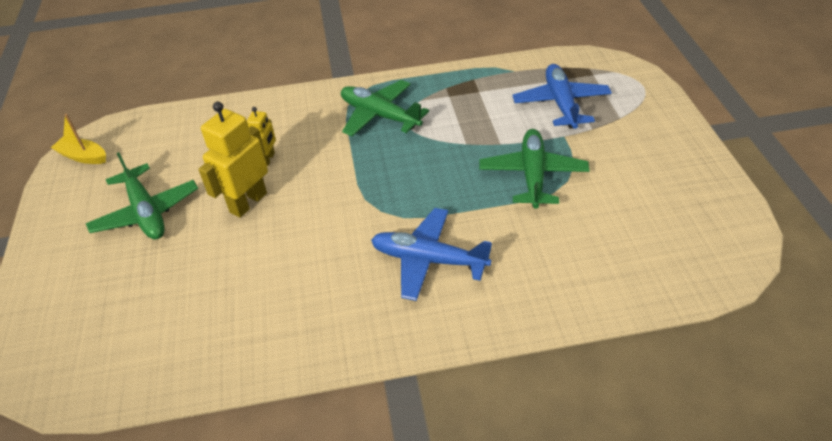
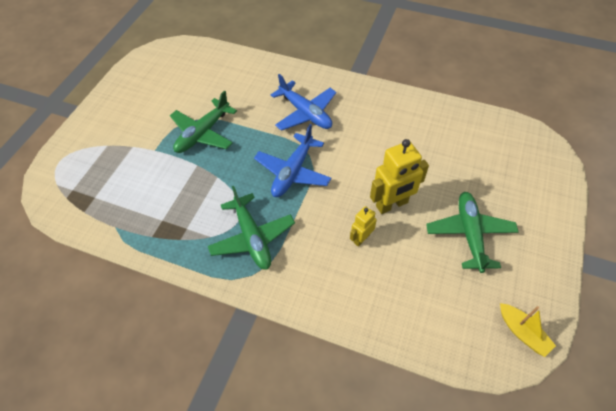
camera: 150 degrees left, 10 degrees up
blue plane [512,64,612,129] -> blue plane moved to [254,124,331,197]

